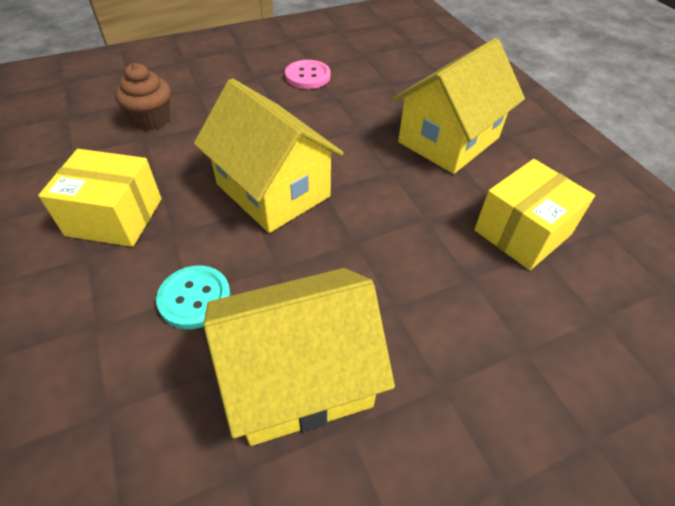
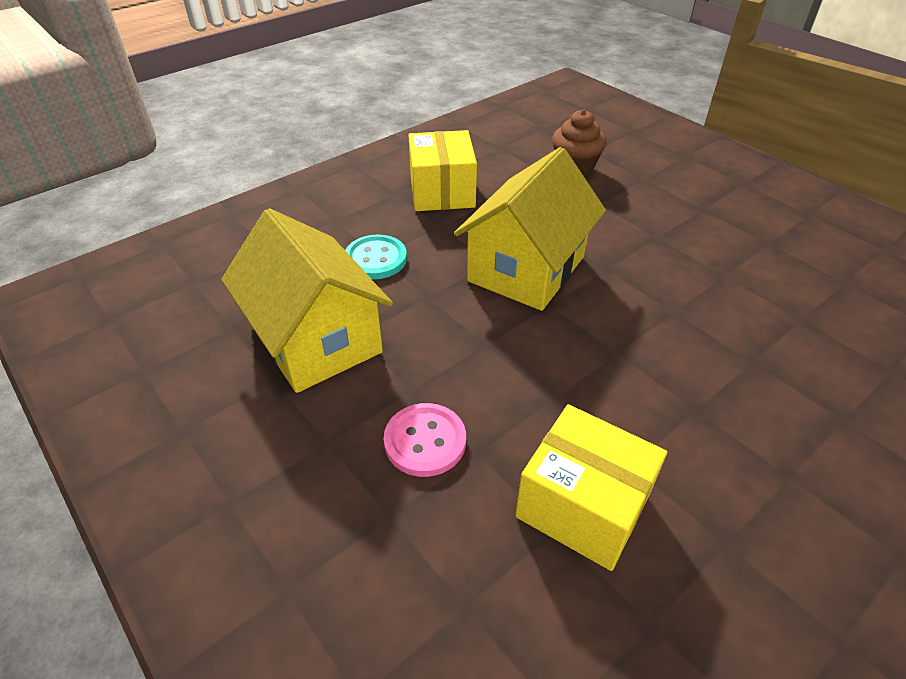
camera: 75 degrees right, 5 degrees down
pink button [285,60,331,89] -> pink button moved to [384,403,466,477]
yellow house [393,38,525,174] -> none

